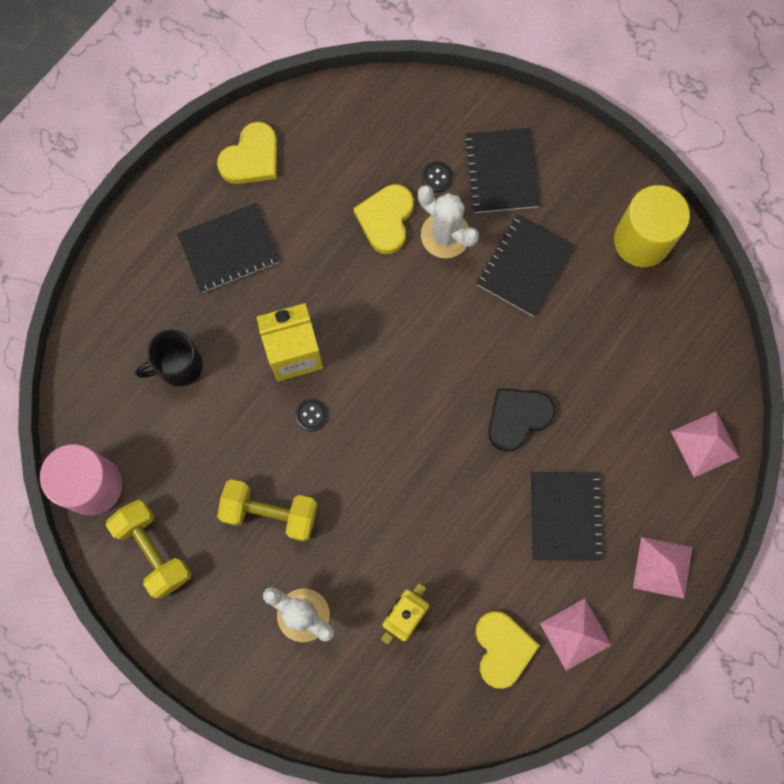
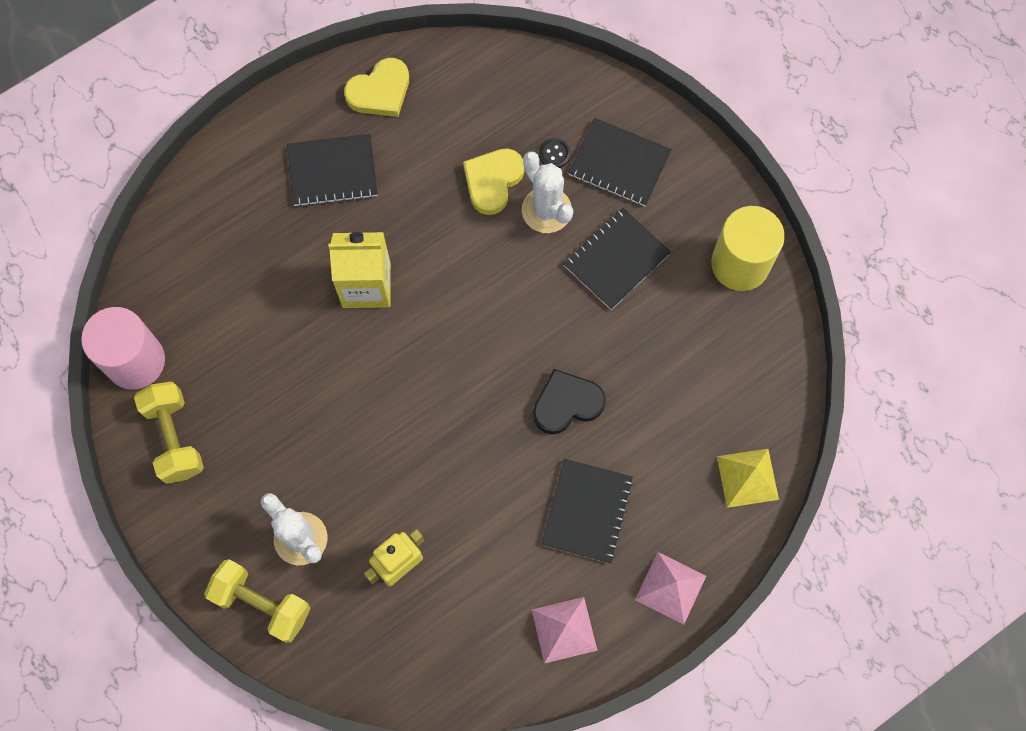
camera: 15 degrees right, 5 degrees down
black mug [135,330,203,387] -> none
yellow dumbbell [217,479,318,542] -> yellow dumbbell moved to [204,559,311,643]
black button [295,399,328,432] -> none
black notebook [464,128,540,213] -> black notebook turned 75 degrees counterclockwise [568,118,672,206]
yellow heart [475,611,540,689] -> none
pink pyramid [671,411,739,477] -> yellow pyramid [717,449,779,508]

